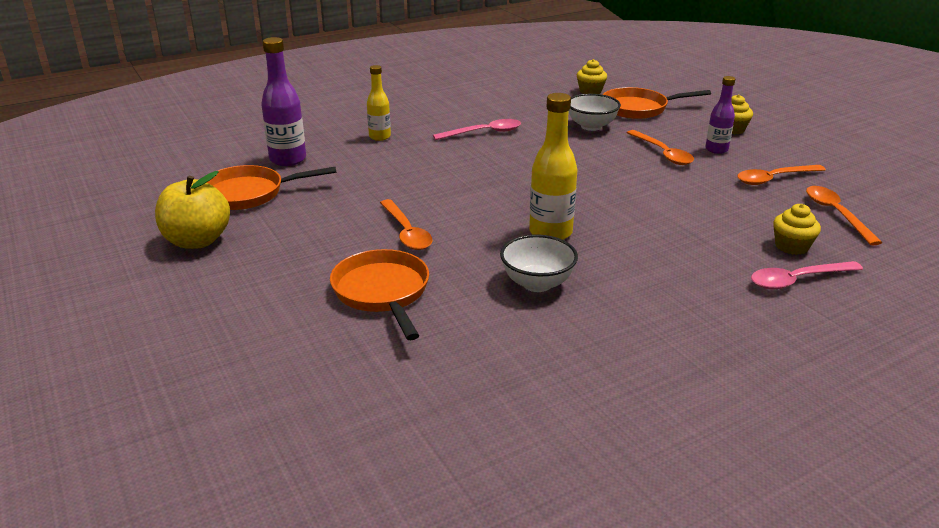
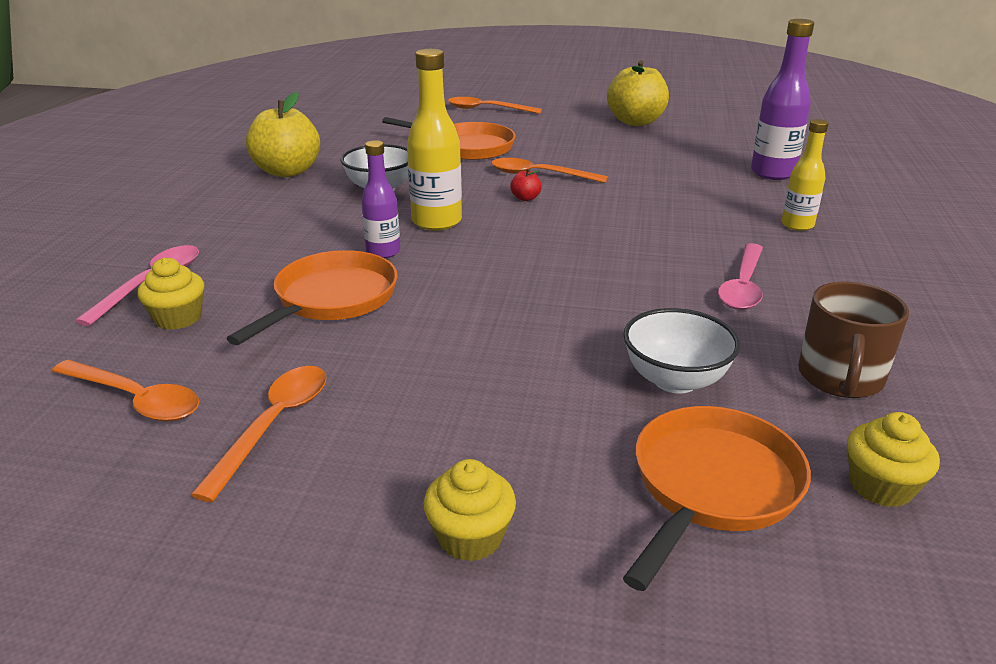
camera: 130 degrees right, 0 degrees up
orange pan [207,165,337,210] -> orange pan moved to [226,250,398,345]
orange spoon [627,130,694,165] -> orange spoon moved to [448,97,542,114]
purple bottle [705,76,735,154] -> purple bottle moved to [361,140,400,258]
none -> yellow apple [246,92,320,177]
none -> red apple [510,169,542,201]
none -> brown mug [798,282,909,398]

